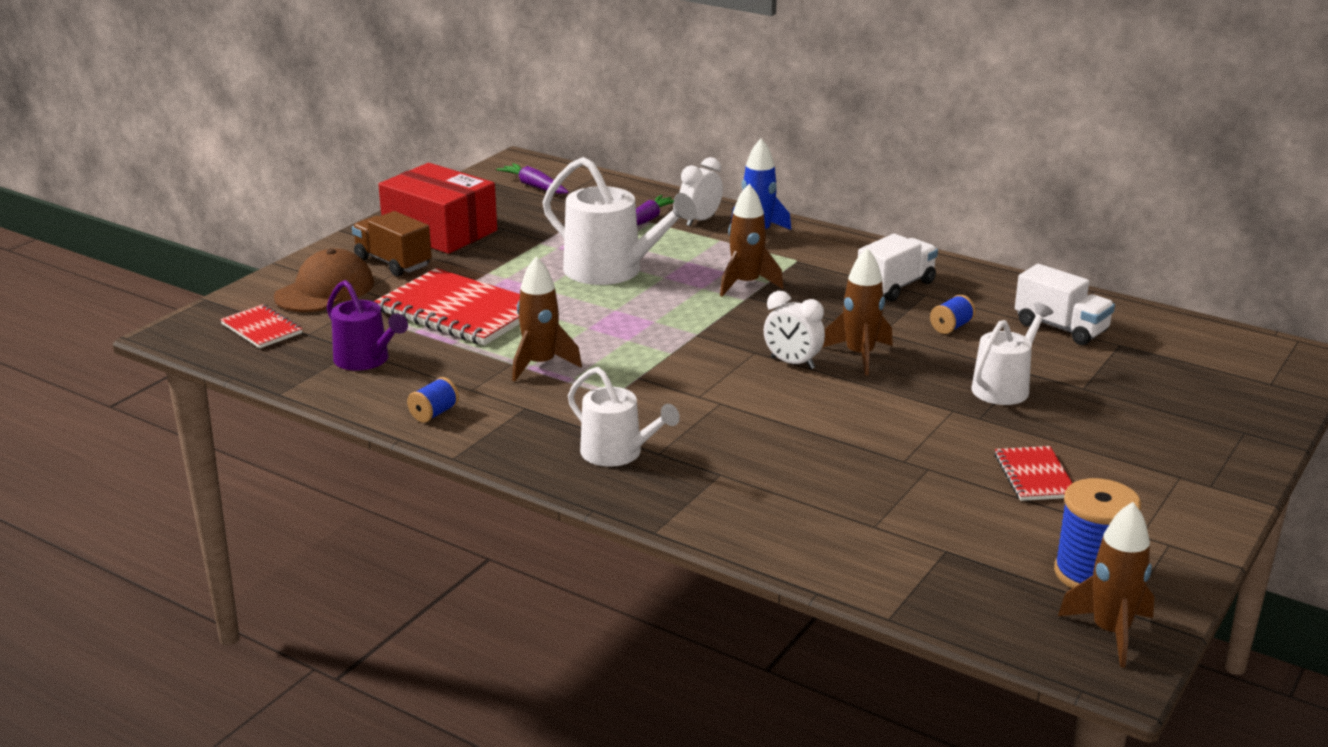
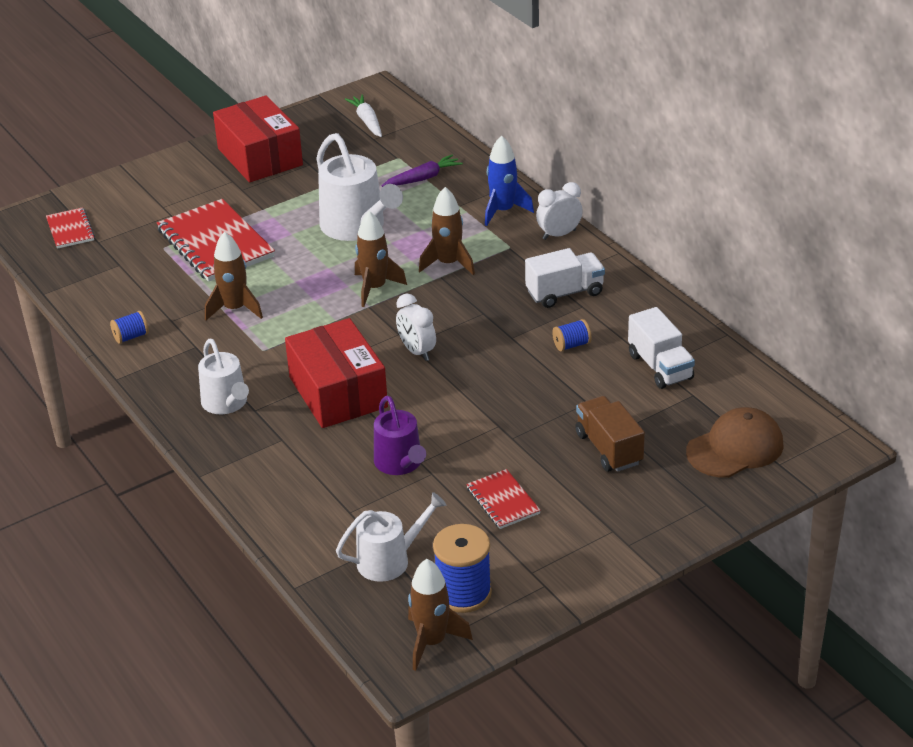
camera: 25 degrees right, 10 degrees up
brown cap [274,248,374,312] -> brown cap moved to [686,407,784,478]
purple watering can [327,280,408,371] -> purple watering can moved to [374,396,426,475]
brown truck [352,211,432,276] -> brown truck moved to [575,396,645,472]
purple carrot [496,163,569,194] -> white carrot [345,94,382,137]
white clock [679,157,723,226] -> white clock moved to [536,182,583,240]
brown rocket [823,248,893,375] -> brown rocket moved to [355,211,407,307]
white watering can [972,302,1054,405] -> white watering can moved to [336,492,446,582]
red notebook [994,446,1072,501] -> red notebook turned 45 degrees counterclockwise [466,469,541,529]
none -> red box [285,318,388,428]

